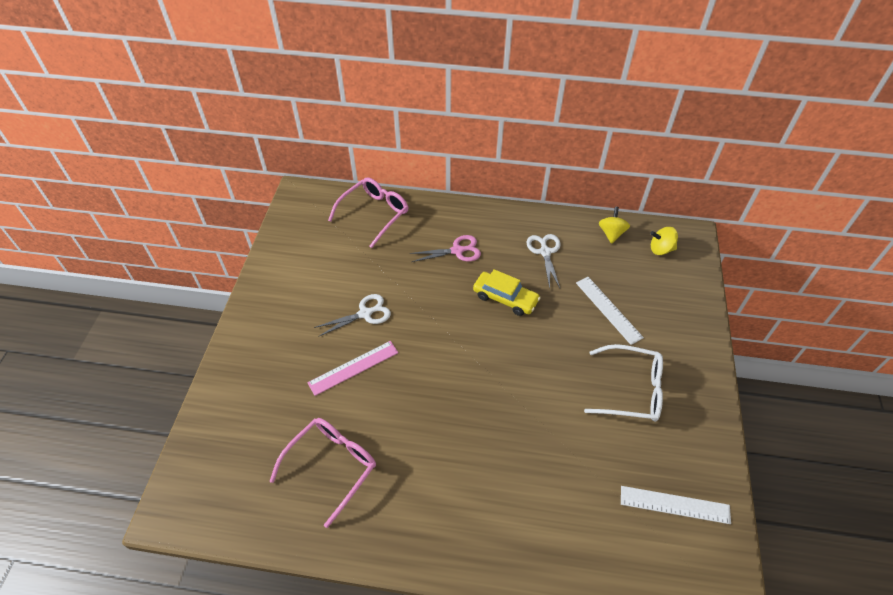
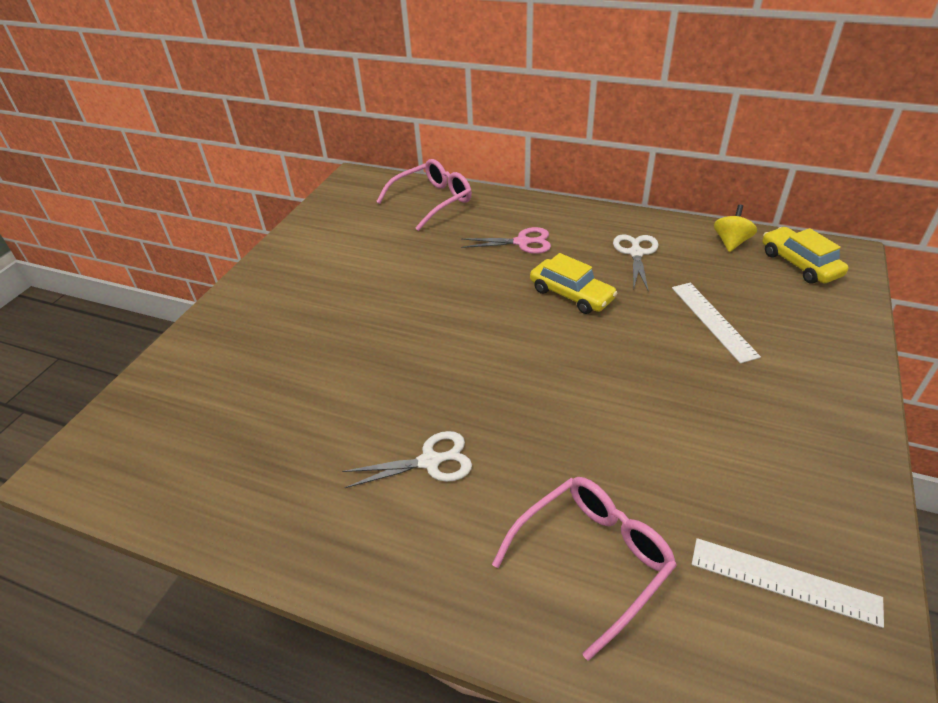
camera: 15 degrees right, 10 degrees down
pink glasses [269,418,376,528] -> pink glasses moved to [492,477,677,661]
pink ruler [307,341,399,396] -> none
white scissors [314,294,391,337] -> white scissors moved to [342,431,472,488]
white glasses [584,344,663,422] -> none
yellow spinning top [650,227,678,255] -> yellow car [762,227,848,284]

